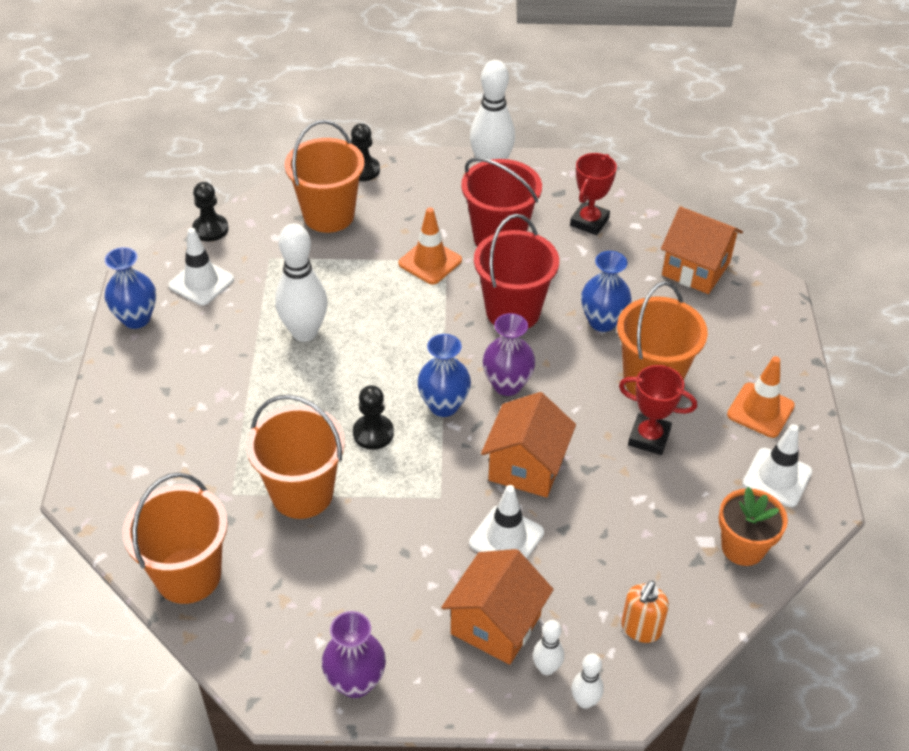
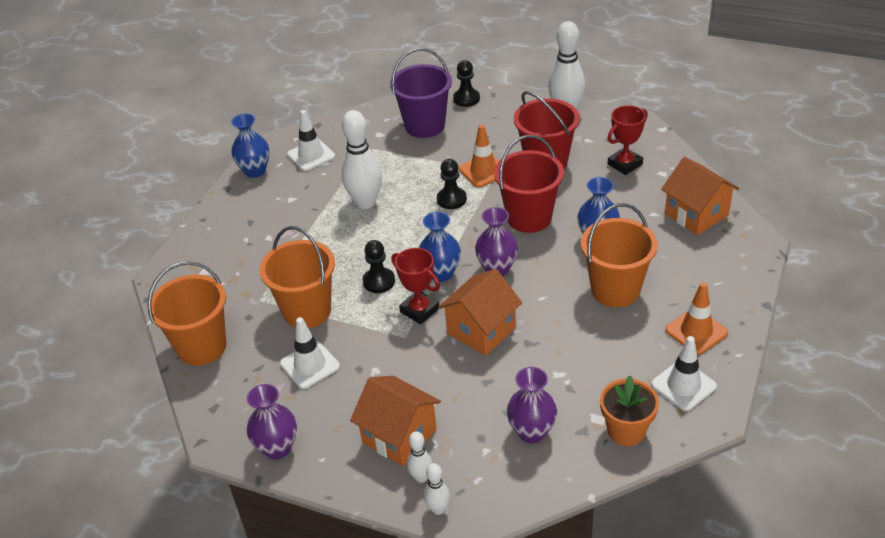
camera: 25 degrees right, 5 degrees down
black pawn [192,182,229,242] -> black pawn moved to [437,159,467,209]
orange bucket [285,120,364,233] -> purple bucket [390,48,452,138]
orange house [441,549,554,665] -> orange house turned 75 degrees clockwise [350,376,441,466]
white traffic cone [469,485,544,559] -> white traffic cone moved to [280,317,340,389]
red trophy [619,365,697,455] -> red trophy moved to [391,248,440,325]
orange soap dispenser [621,580,669,643] -> none
none -> purple vase [507,367,557,443]

